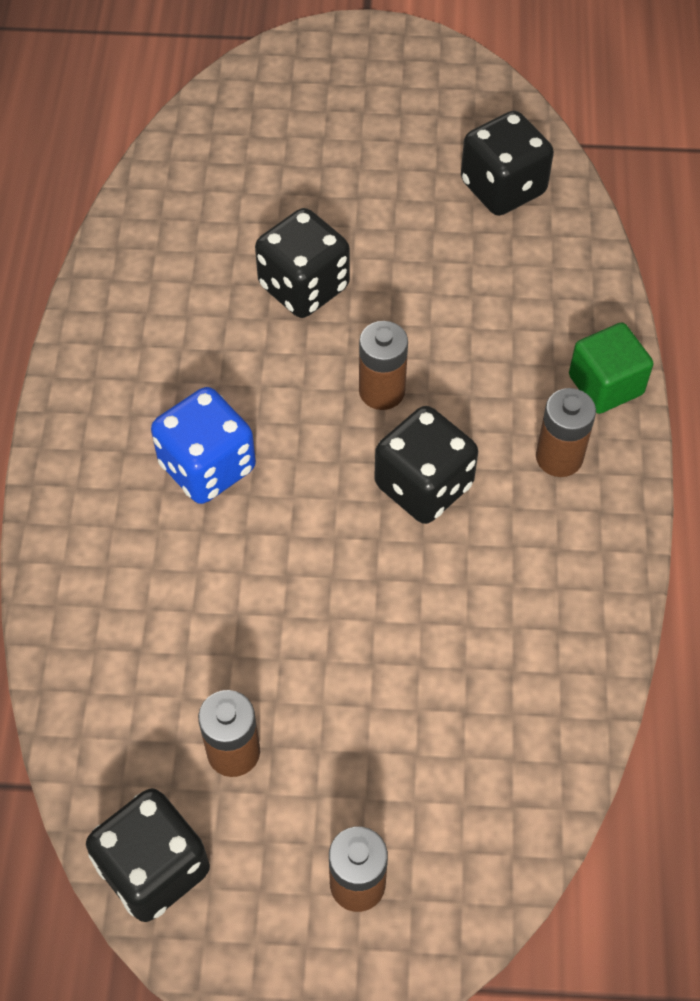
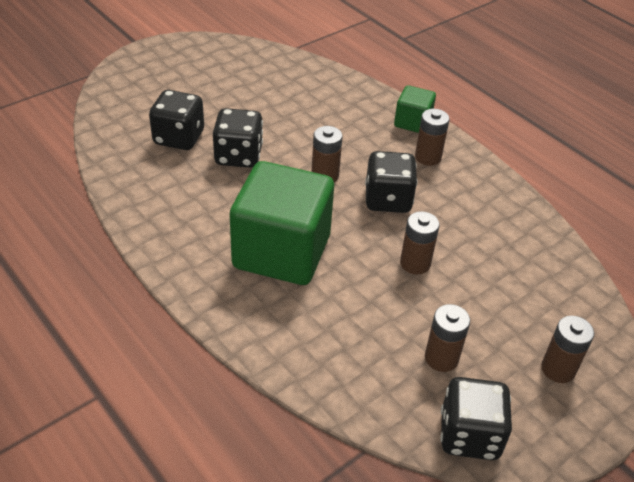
camera: 45 degrees left, 15 degrees down
blue dice [151,387,256,504] -> green cube [230,161,334,285]
black dice [461,111,554,216] -> black dice moved to [149,90,204,150]
none -> brown battery [400,211,439,275]

